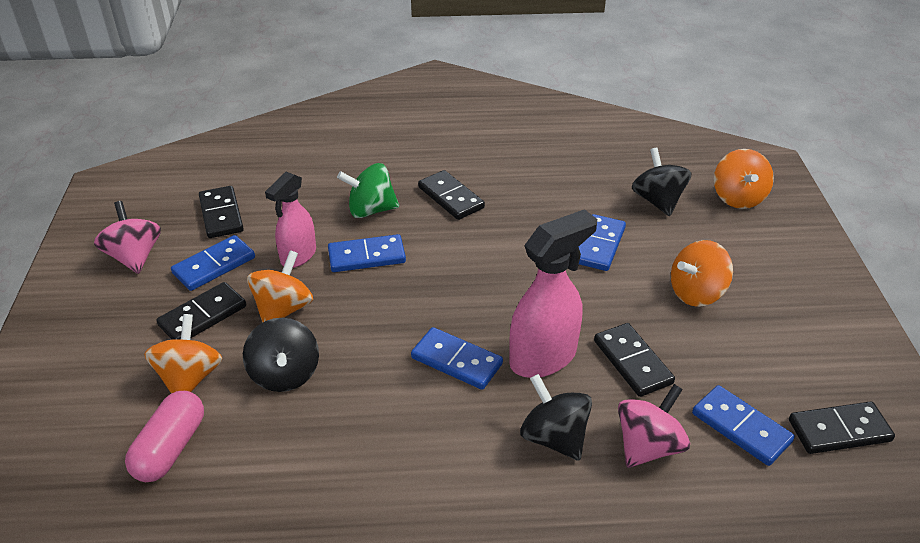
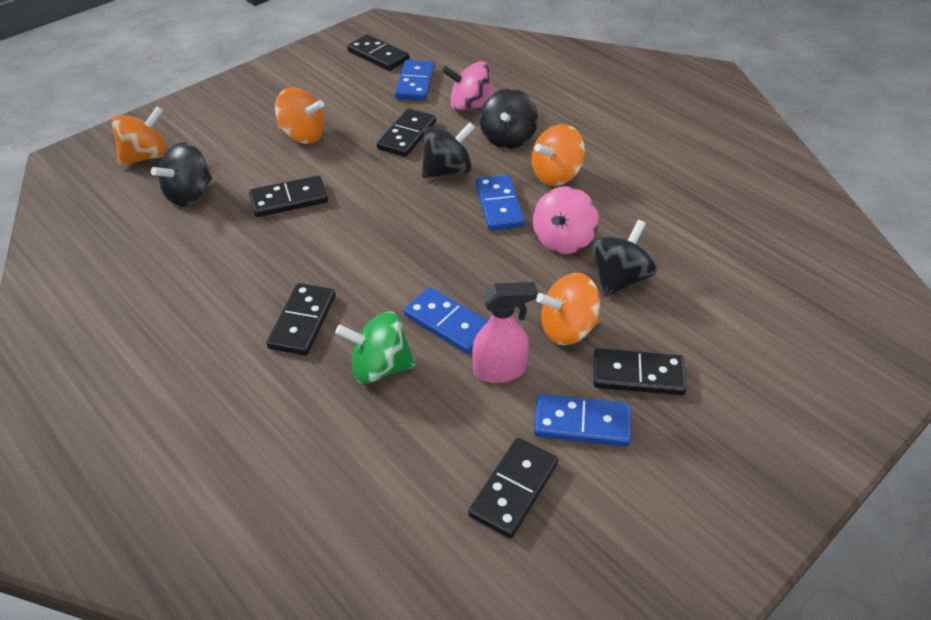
camera: 130 degrees left, 5 degrees up
pink spinning top [94,201,161,274] -> pink spinning top moved to [533,186,598,254]
pink capsule [125,391,204,482] -> none
orange spinning top [144,314,222,393] -> orange spinning top moved to [531,124,585,186]
green spinning top [337,163,399,218] -> green spinning top turned 135 degrees clockwise [335,311,416,383]
pink spray bottle [509,209,597,378] -> black spinning top [422,122,475,178]
blue domino [579,214,626,271] -> black domino [249,175,328,217]

